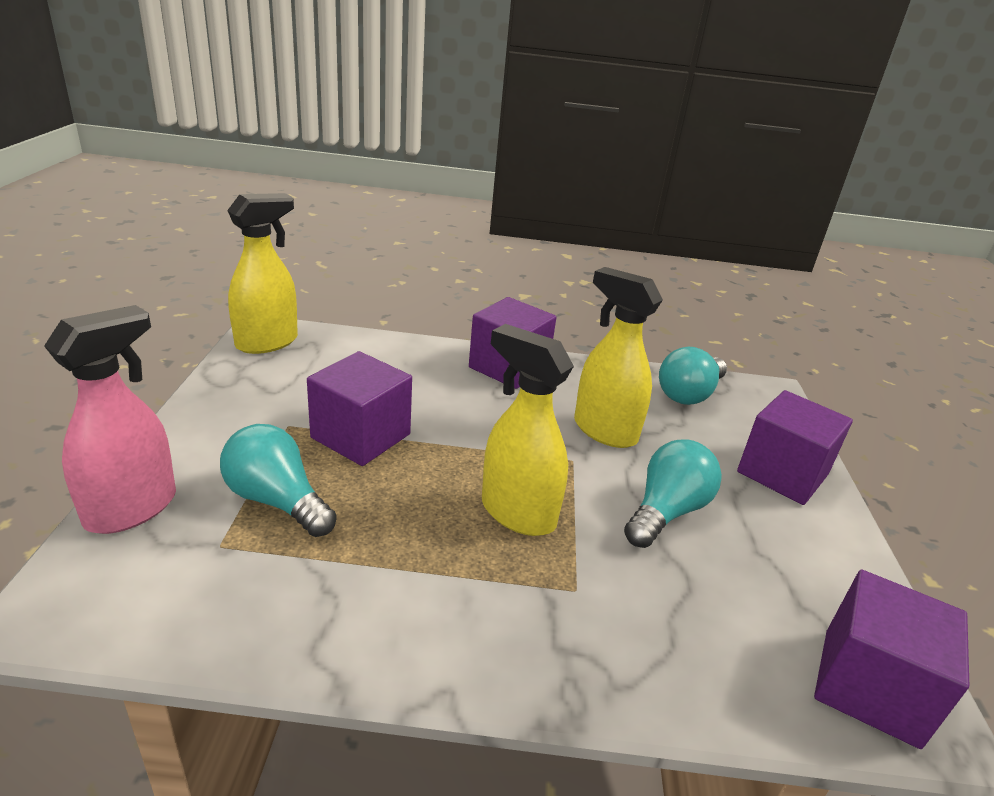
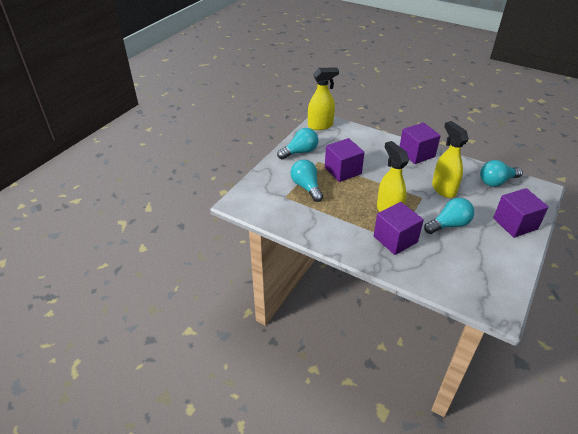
camera: 30 degrees right, 10 degrees up
pink spray bottle [44,305,176,534] -> none
purple cube [814,569,969,749] -> purple cube moved to [374,202,424,255]
none -> turquoise light bulb [277,128,319,160]

